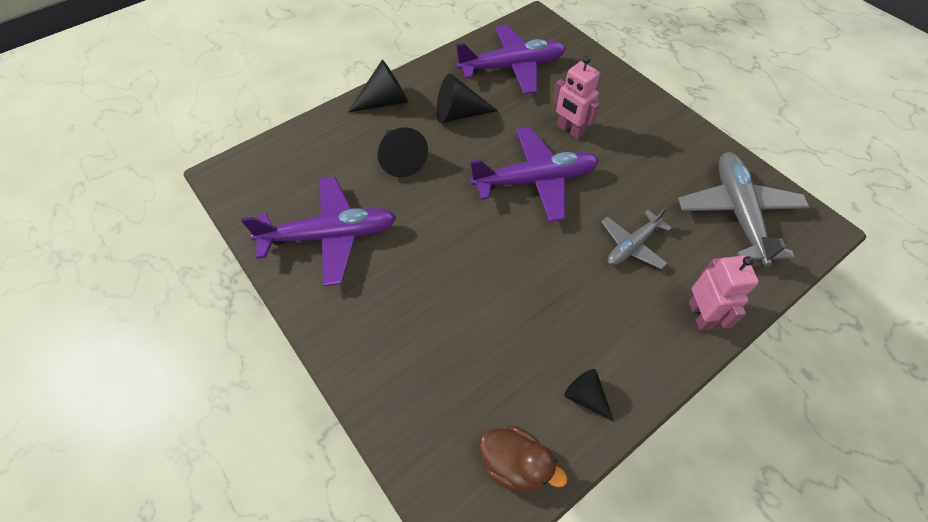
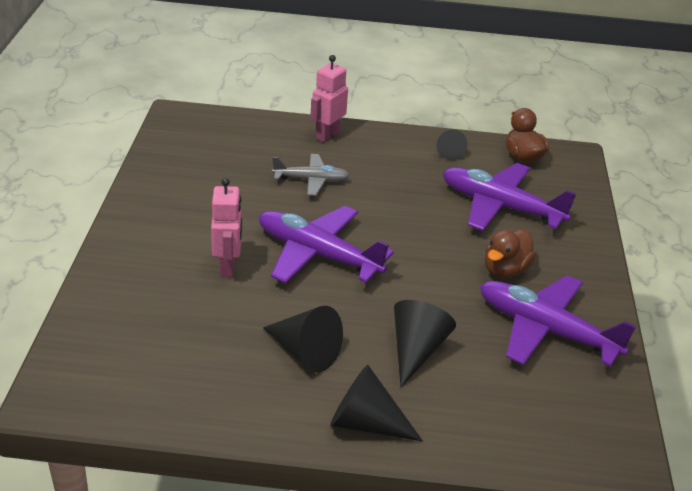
camera: 140 degrees left, 20 degrees down
purple plane [456,25,566,94] -> purple plane moved to [443,163,576,231]
grey plane [678,152,809,266] -> none
none -> brown duck [485,229,536,278]

